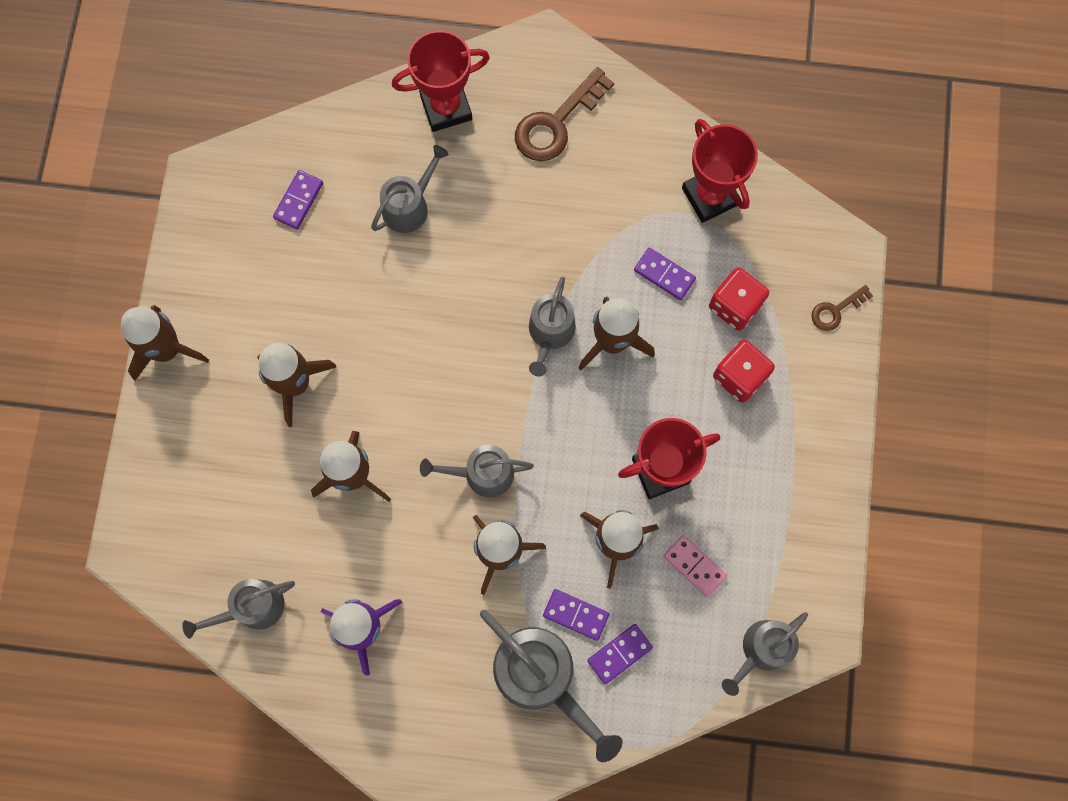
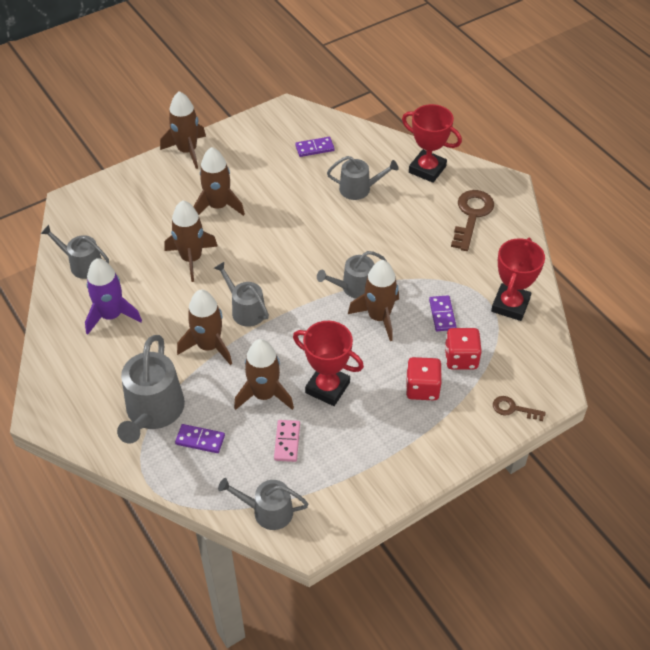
camera: 50 degrees right, 25 degrees down
brown key [515,67,614,161] -> brown key turned 105 degrees clockwise [451,190,494,251]
purple domino [543,589,609,641] -> none

